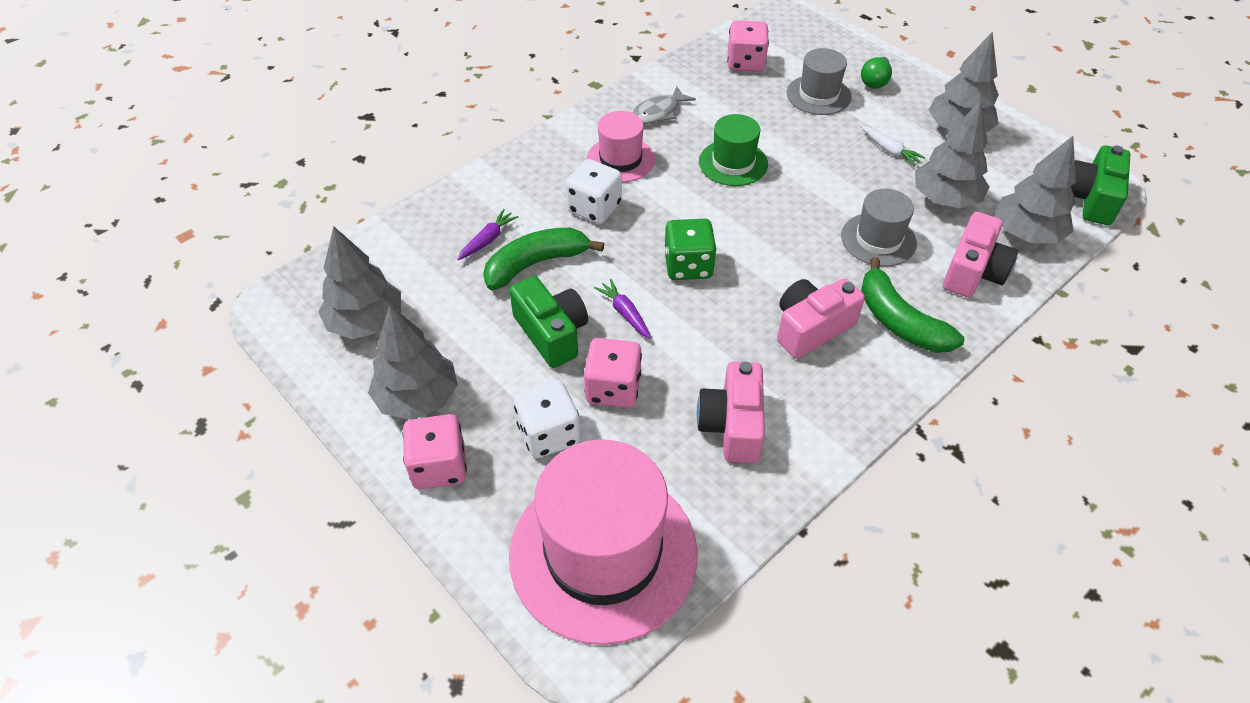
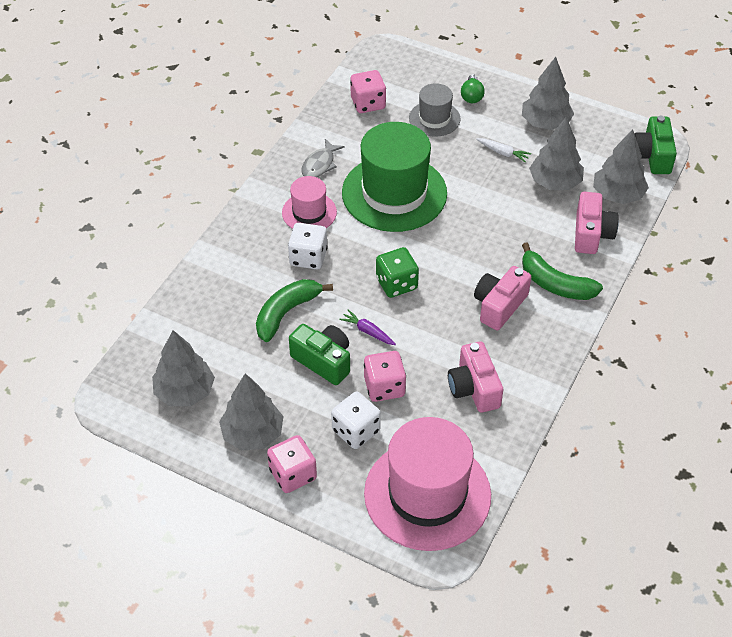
camera: 20 degrees left, 0 degrees up
purple carrot [457,209,519,260] -> none
green hat [699,114,768,186] -> green hat [342,122,447,232], size x1.94
grey hat [841,189,917,267] -> none

